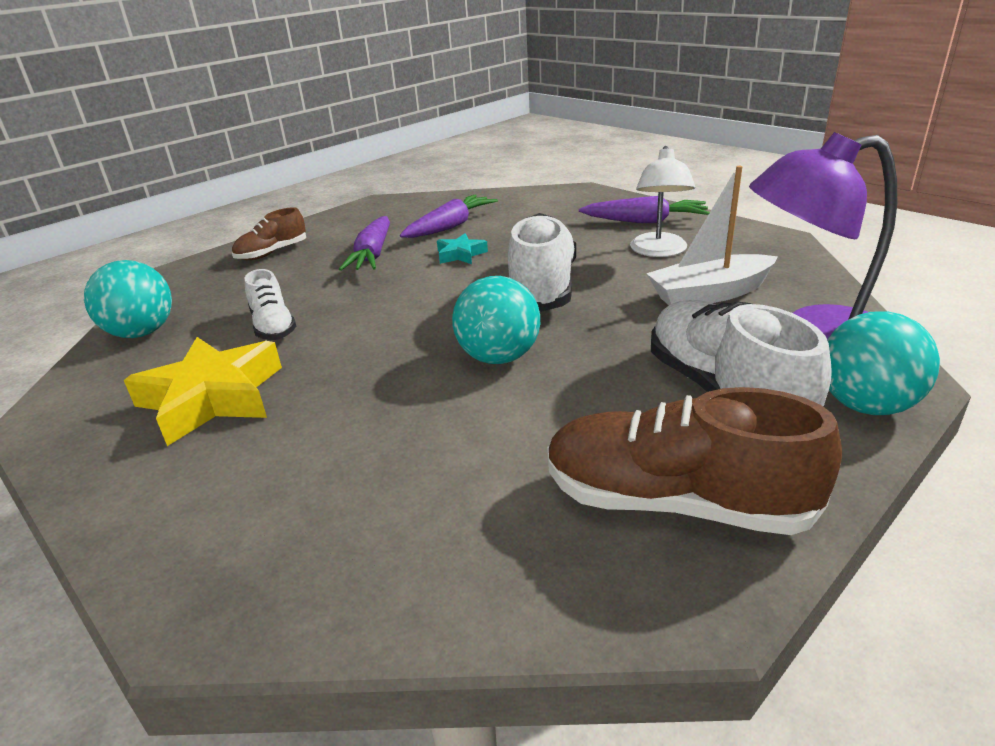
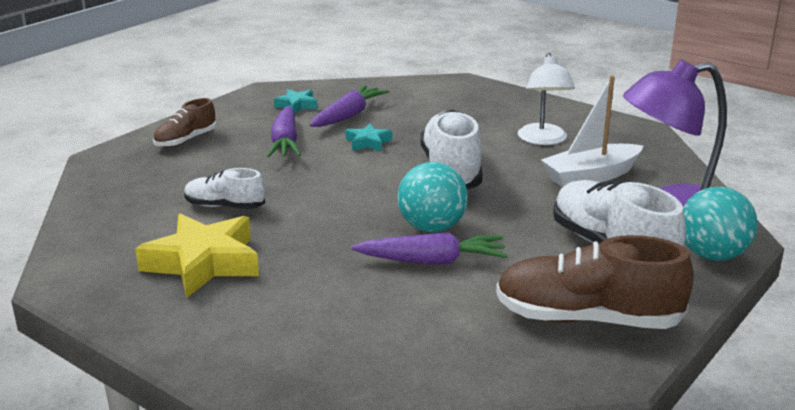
camera: 10 degrees left, 5 degrees down
turquoise ball [84,260,172,338] -> none
white shoe [245,269,296,340] -> white shoe turned 135 degrees clockwise [184,168,265,209]
purple carrot [579,196,710,223] -> purple carrot moved to [352,232,508,264]
none -> turquoise star [274,89,317,114]

